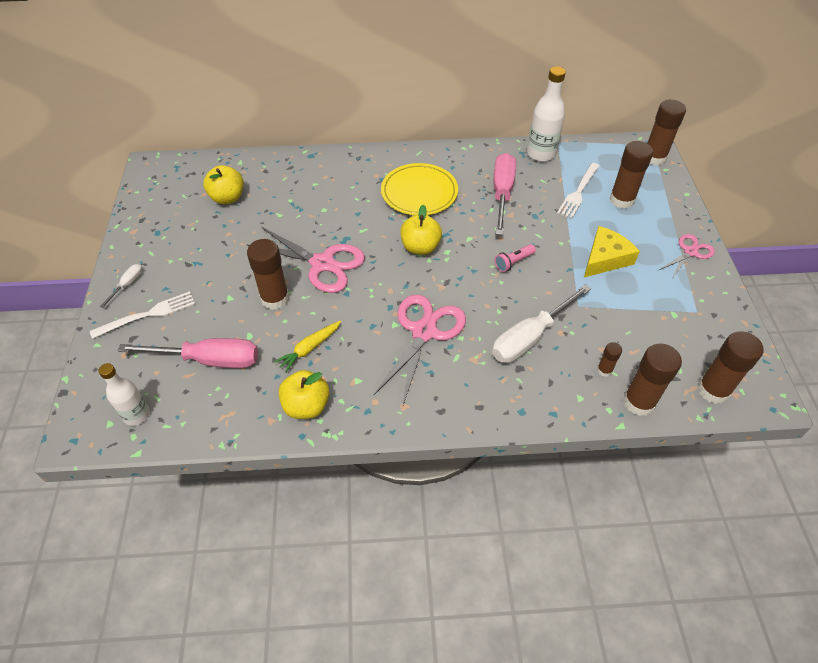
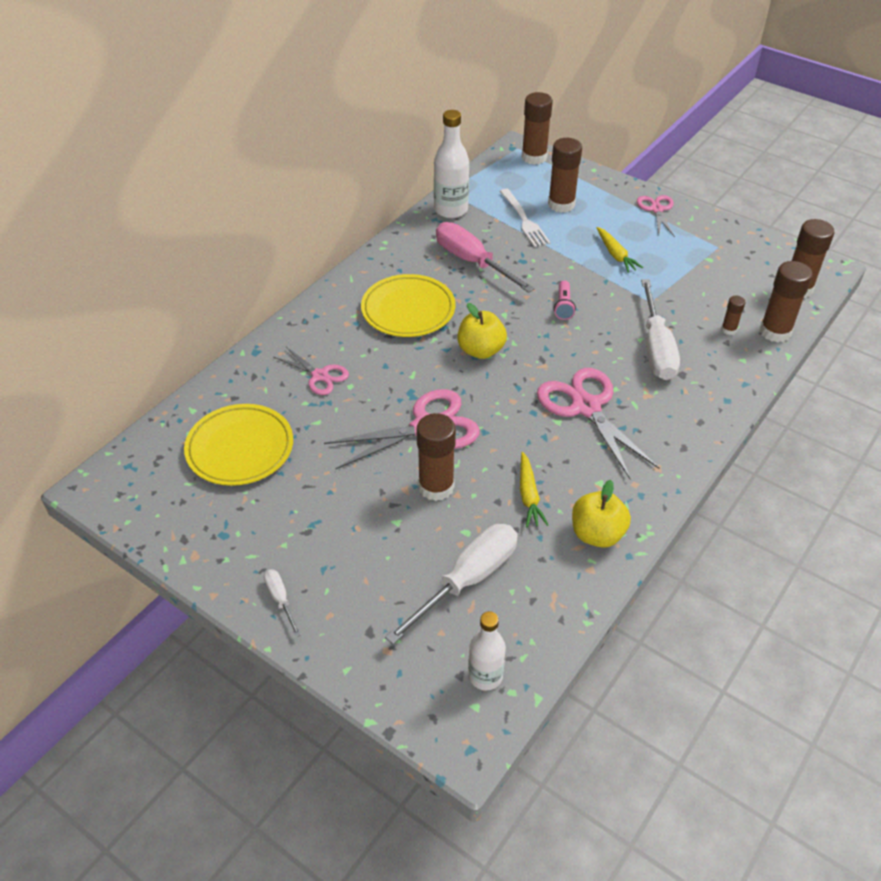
camera: 50 degrees left, 5 degrees down
white fork [90,291,195,339] -> none
pink screwdriver [118,338,258,368] -> white screwdriver [385,524,518,644]
yellow apple [203,165,244,204] -> yellow plate [184,404,293,486]
yellow cheese [584,226,640,277] -> yellow carrot [597,227,643,273]
none -> pink scissors [274,347,349,395]

